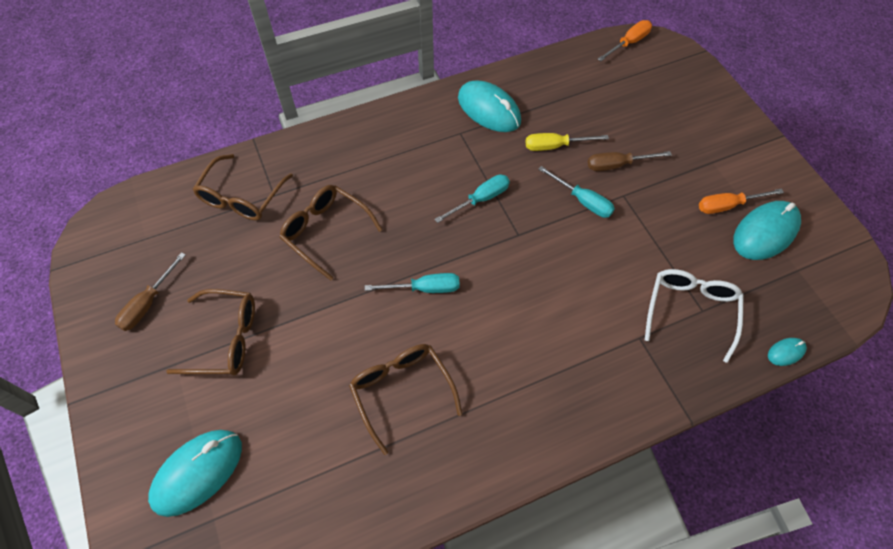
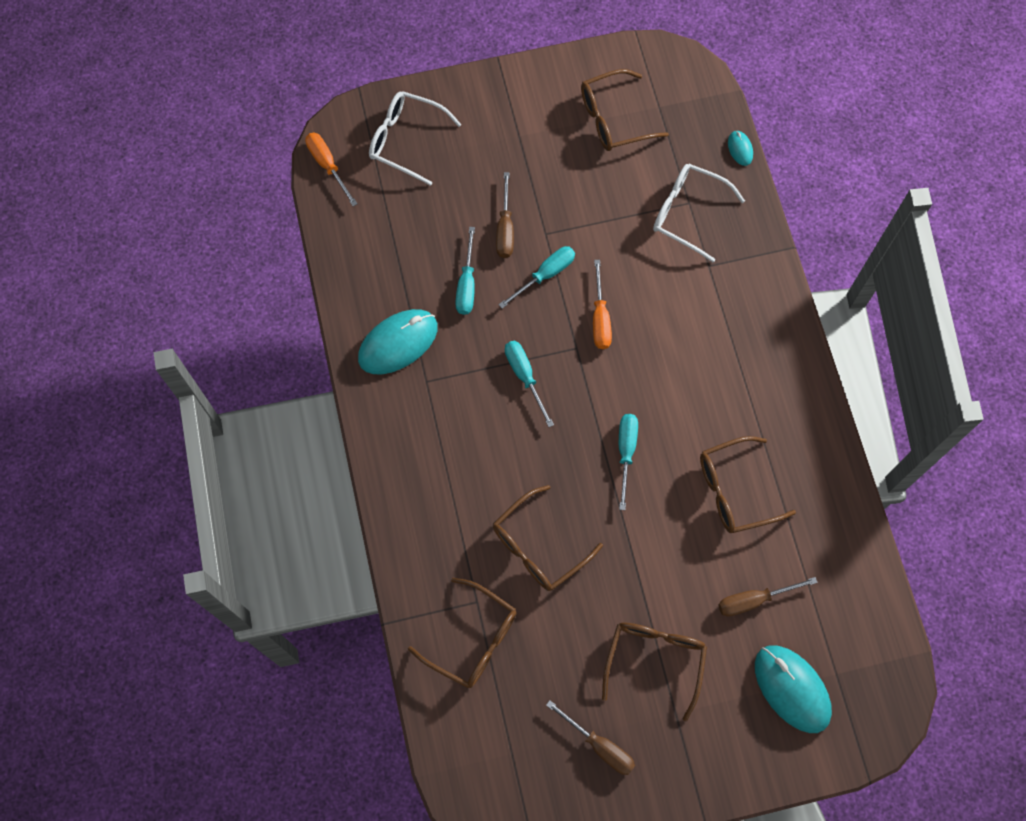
camera: 80 degrees left, 10 degrees up
yellow screwdriver [525,133,609,151] -> turquoise screwdriver [455,227,475,315]
orange screwdriver [699,189,784,214] -> orange screwdriver moved to [593,260,612,349]
turquoise mouse [733,201,801,260] -> brown glasses [581,69,669,151]
none -> white glasses [369,91,462,186]
none -> brown screwdriver [718,577,818,617]

